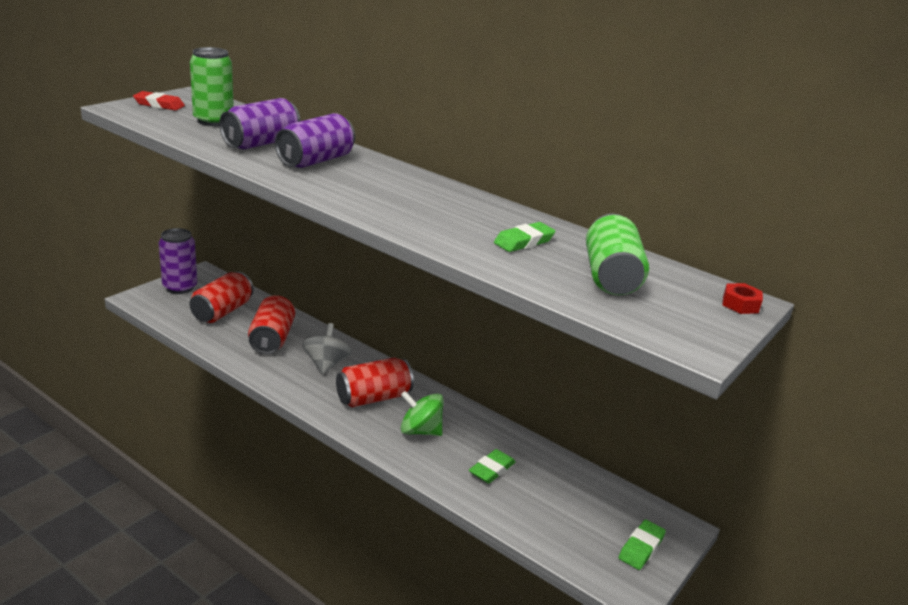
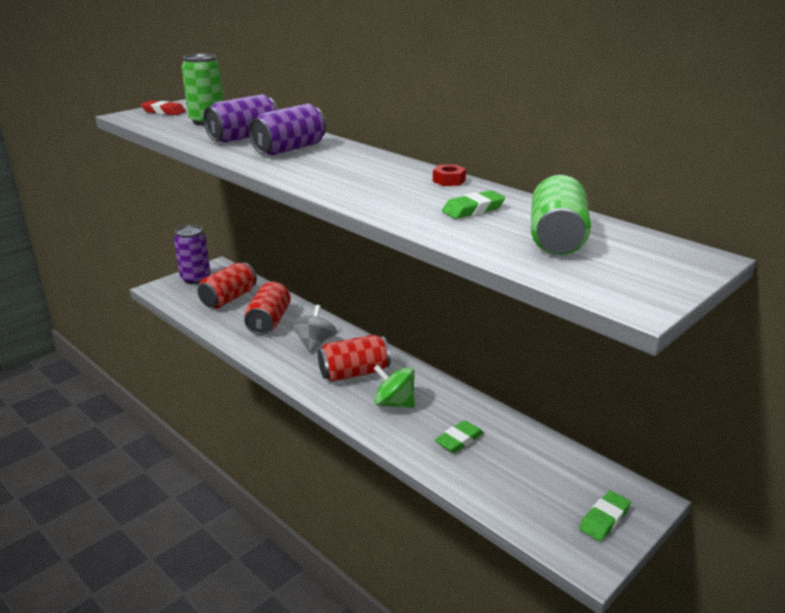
camera: 10 degrees right, 0 degrees up
red nut [722,283,763,314] -> red nut moved to [433,164,466,186]

